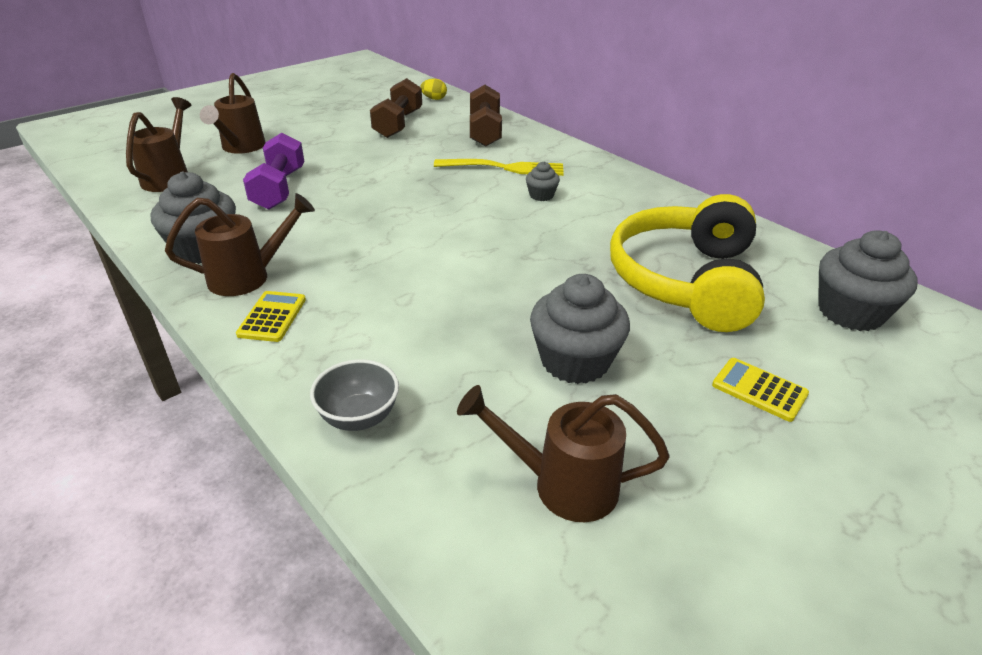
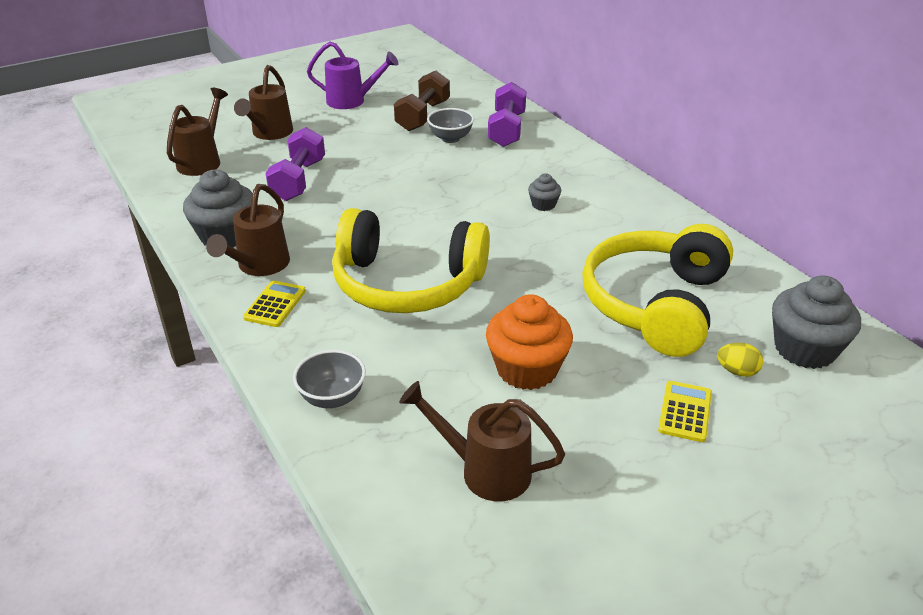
camera: 10 degrees right, 0 degrees up
brown watering can [165,193,315,296] -> brown watering can turned 120 degrees clockwise [206,184,290,276]
yellow egg [421,78,447,100] -> yellow egg moved to [717,343,763,377]
yellow fork [434,159,564,176] -> none
brown dumbbell [470,85,502,147] -> purple dumbbell [488,82,526,147]
grey cupcake [530,274,630,384] -> orange cupcake [486,294,573,390]
yellow calculator [712,358,809,422] -> yellow calculator turned 60 degrees clockwise [658,381,712,442]
none -> purple watering can [307,42,399,109]
none -> yellow headphones [332,208,490,313]
none -> grey bowl [427,108,474,143]

